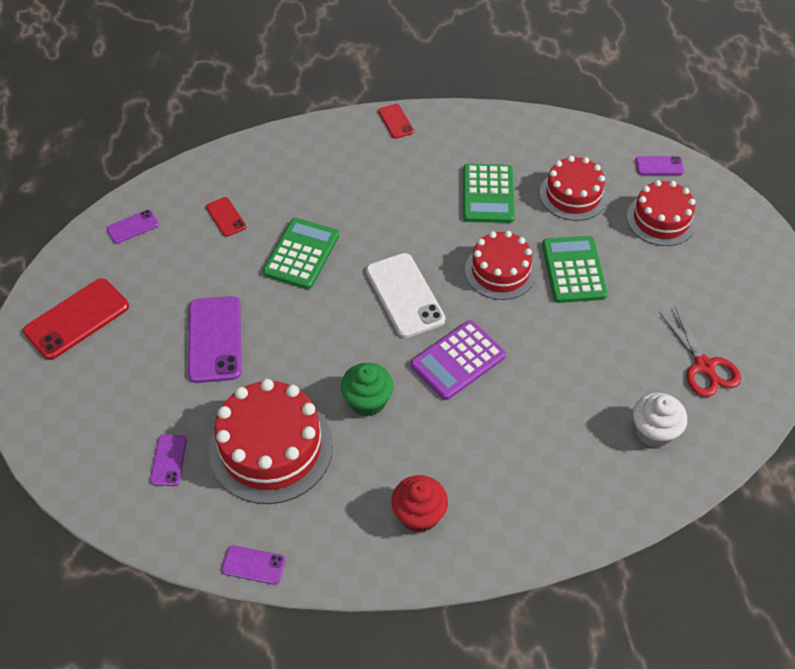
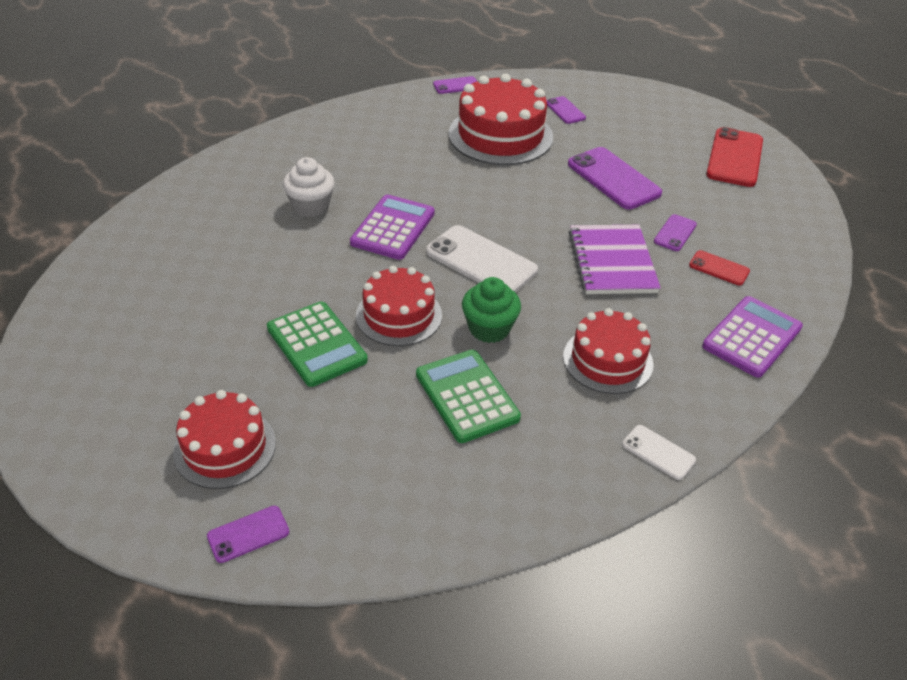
camera: 150 degrees right, 10 degrees down
purple phone [106,210,159,244] -> purple phone moved to [654,214,697,251]
green calculator [263,218,339,289] -> purple notebook [569,225,661,294]
green cupcake [341,363,394,416] -> green cupcake moved to [462,277,521,343]
red phone [378,104,414,139] -> white phone [622,425,696,480]
red cupcake [391,475,448,533] -> none
red cake [540,156,608,221] -> red cake moved to [563,308,654,394]
white cupcake [633,393,687,447] -> white cupcake moved to [283,157,335,217]
red scissors [659,306,741,397] -> none
none -> purple calculator [702,296,803,378]

